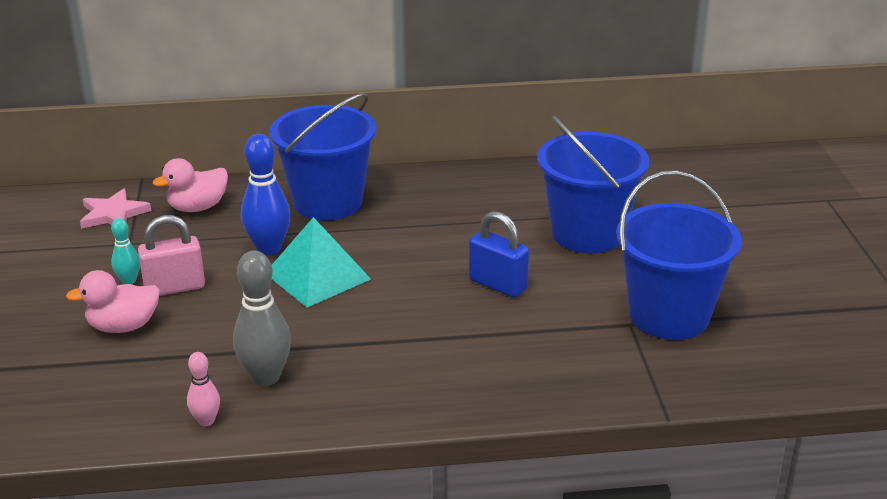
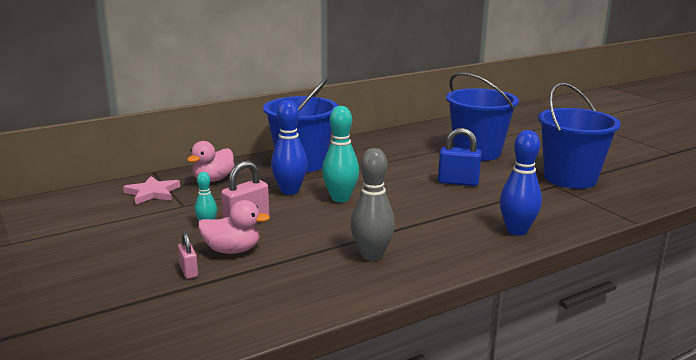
camera: 25 degrees left, 10 degrees down
pink duck [66,270,160,333] -> pink duck turned 135 degrees counterclockwise [198,200,270,254]
pink bowling pin [187,352,220,426] -> none
turquoise pyramid [272,217,371,307] -> turquoise bowling pin [322,106,359,202]
none -> pink padlock [178,232,198,279]
none -> blue bowling pin [500,130,542,235]

